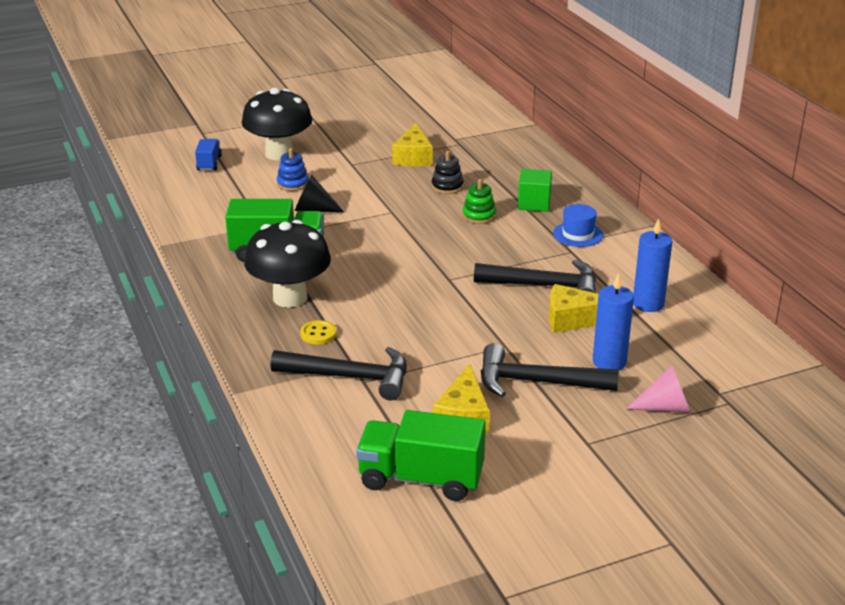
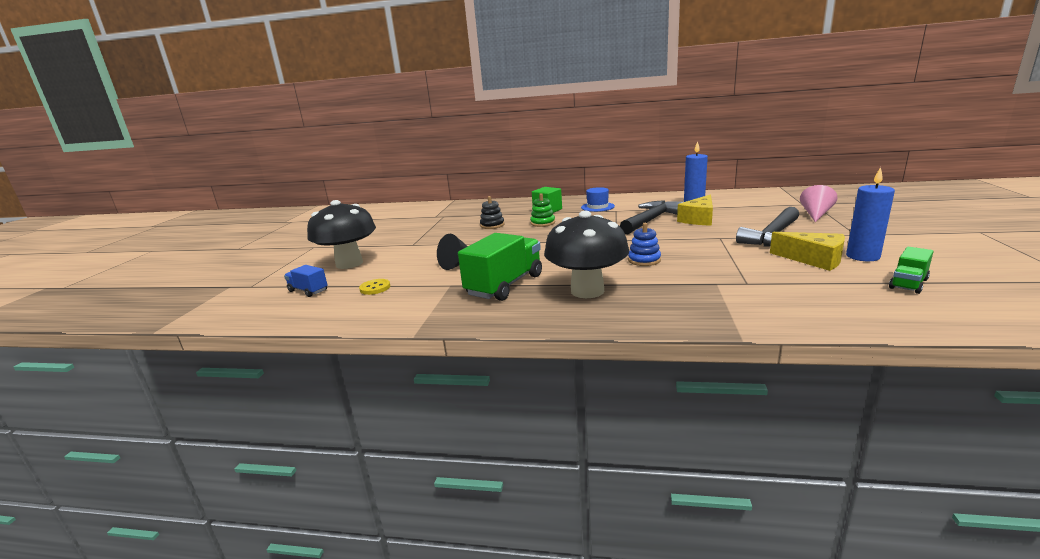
camera: 55 degrees left, 10 degrees down
black hammer [271,347,407,400] -> none
blue stacking toy [277,148,309,191] -> blue stacking toy moved to [628,223,661,266]
yellow button [300,320,337,344] -> yellow button moved to [359,279,390,295]
green truck [356,410,486,501] -> green truck [889,247,934,294], size x0.52
yellow cheese [392,122,433,166] -> none
blue candle [593,273,634,370] -> blue candle moved to [846,167,895,261]

